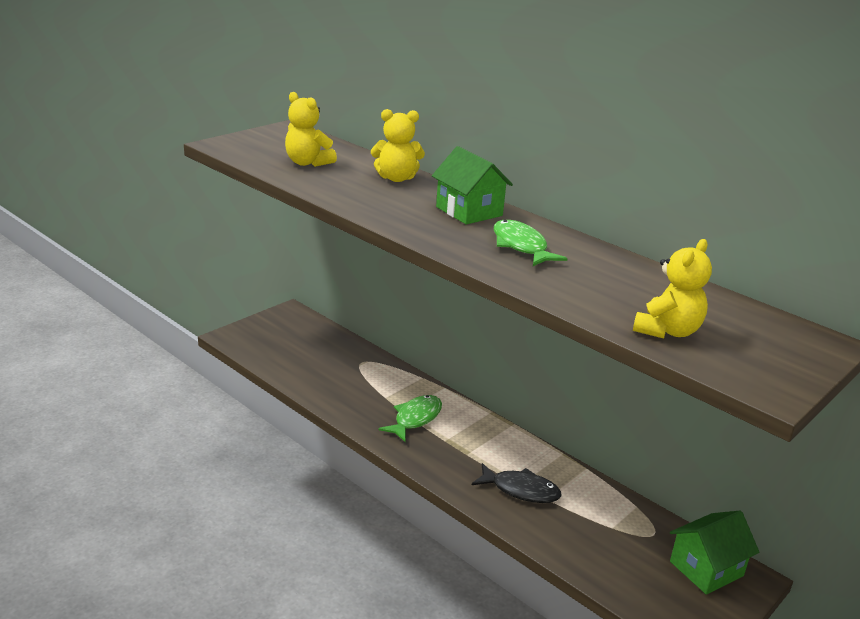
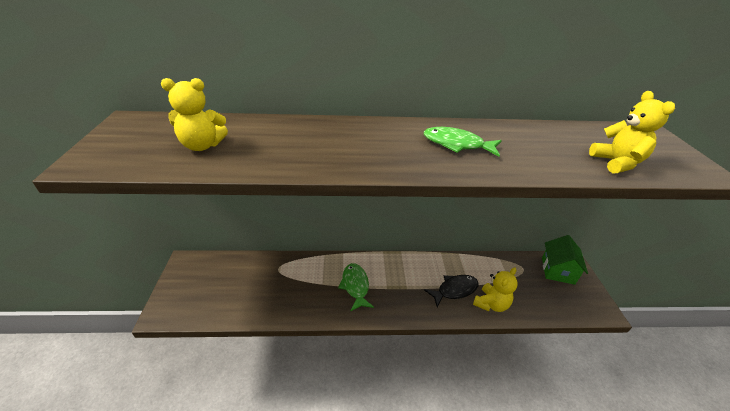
camera: 45 degrees left, 10 degrees up
yellow teddy bear [371,109,425,182] -> yellow teddy bear moved to [473,267,518,312]
green house [432,146,513,225] -> none

